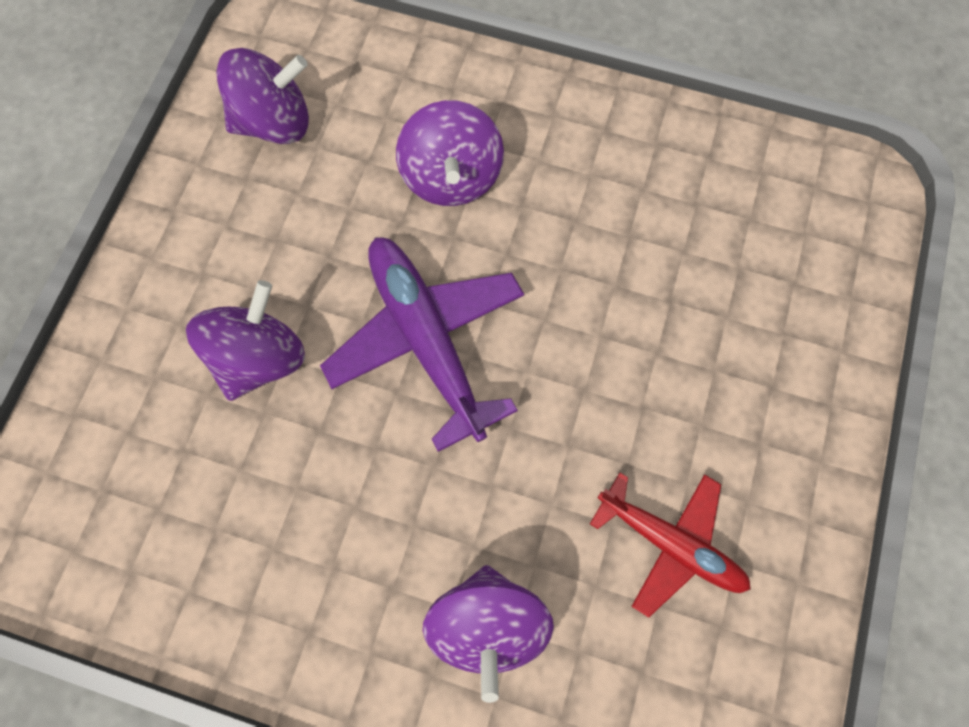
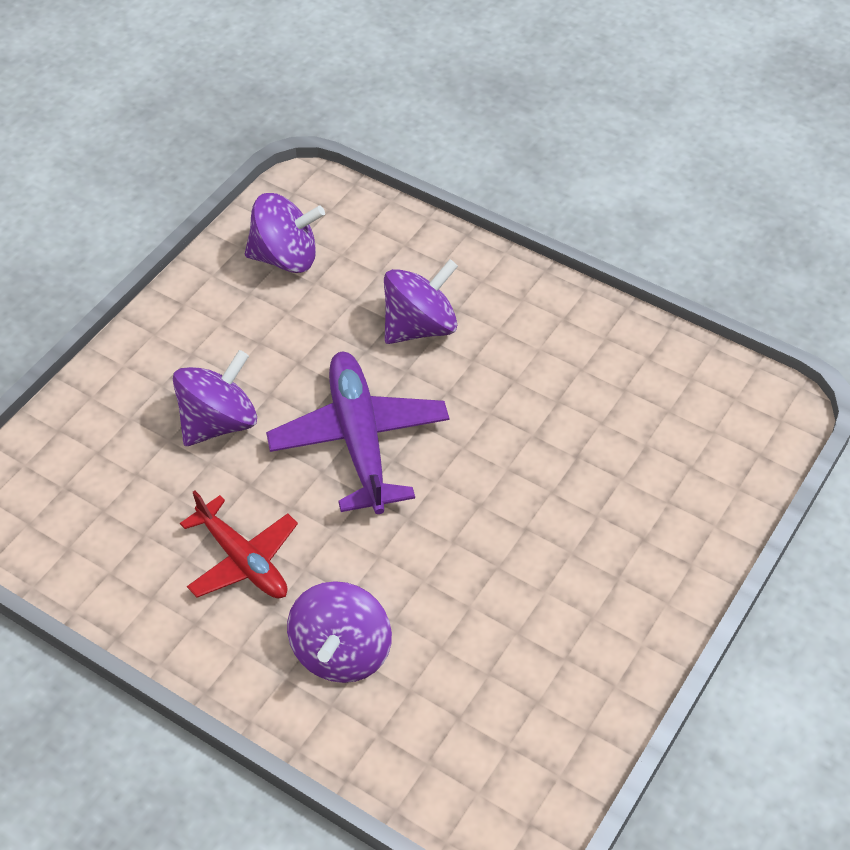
camera: 15 degrees right, 20 degrees down
purple spinning top [396,100,504,206] -> purple spinning top turned 135 degrees counterclockwise [384,259,458,344]
red plane [590,473,751,618] -> red plane moved to [180,490,298,598]

